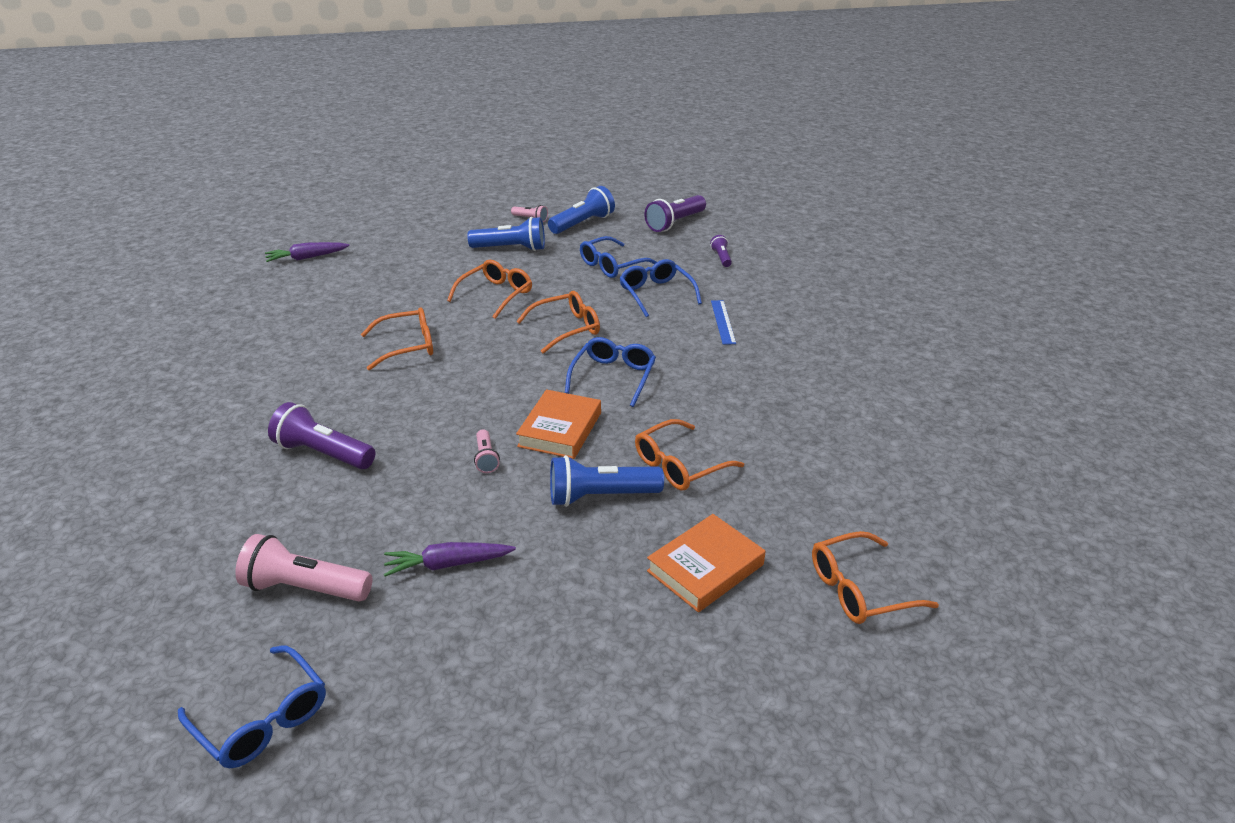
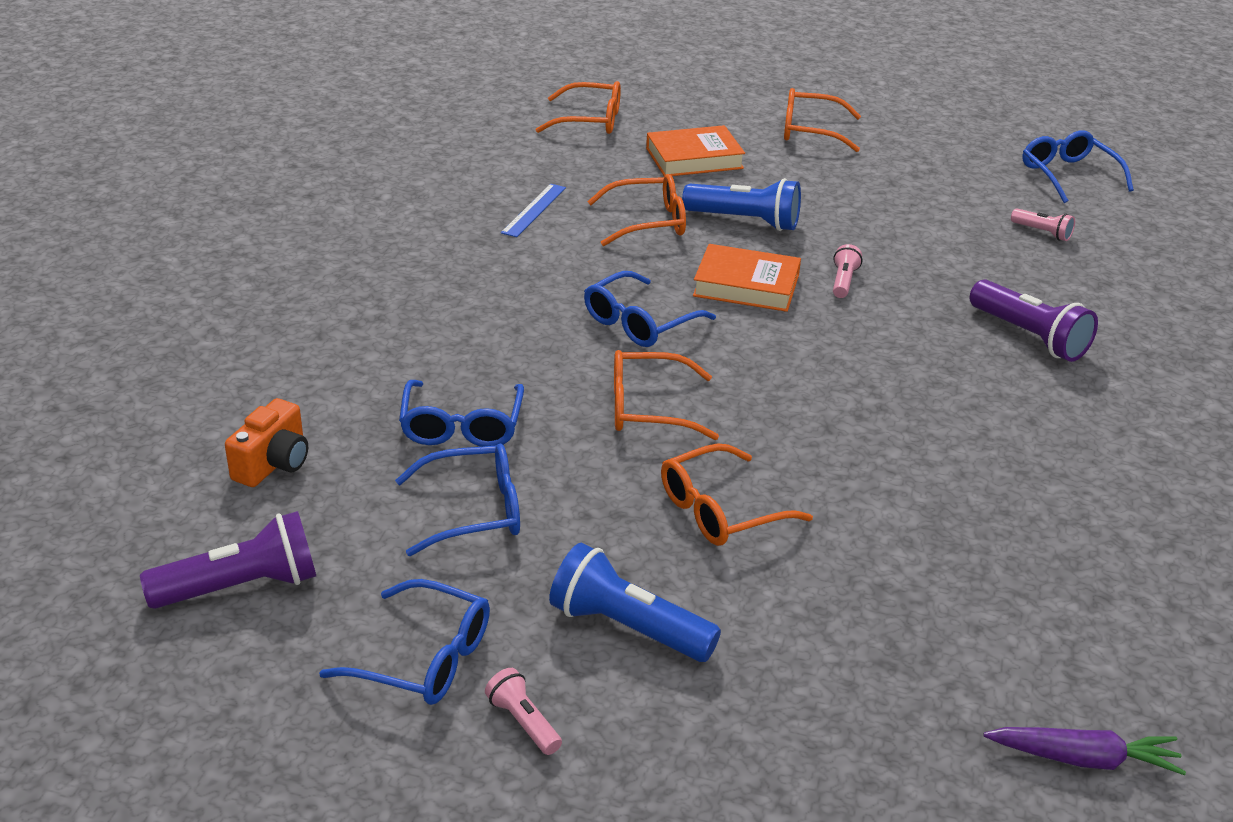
camera: 155 degrees left, 0 degrees up
pink flashlight [235,534,372,601] -> pink flashlight [1011,209,1075,241], size x0.53
orange glasses [361,308,433,371] -> orange glasses moved to [784,88,861,152]
purple carrot [384,542,516,577] -> none
orange book [516,390,601,459] -> orange book turned 60 degrees clockwise [693,244,801,312]
blue flashlight [548,186,615,234] -> blue glasses [319,579,490,705]
purple flashlight [710,235,732,267] -> orange camera [225,398,308,487]
blue ruler [711,300,736,345] -> blue ruler moved to [501,184,566,237]

